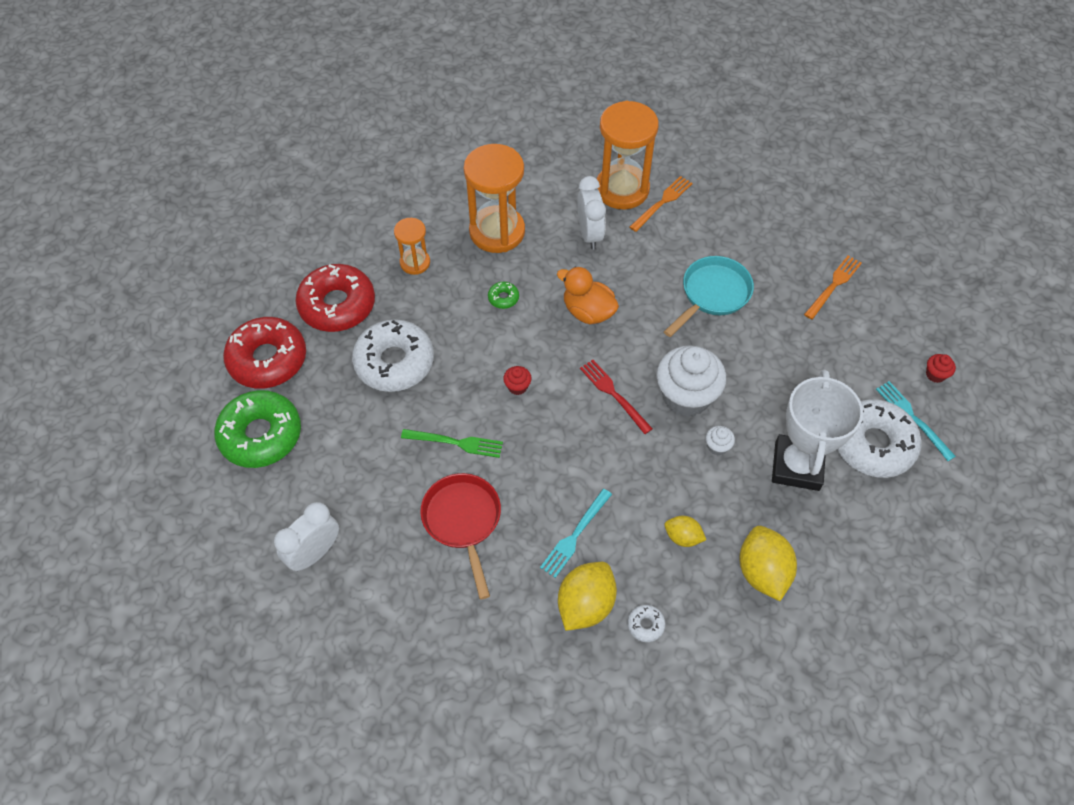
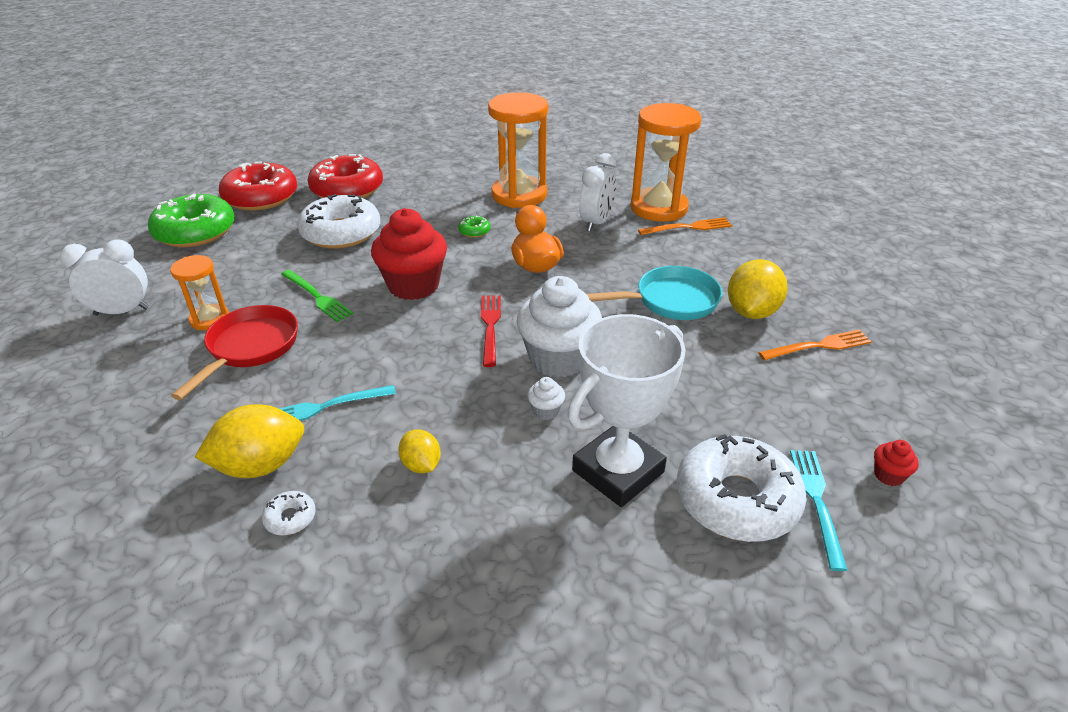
camera: 35 degrees right, 20 degrees down
orange hourglass [394,218,430,275] -> orange hourglass moved to [170,255,229,330]
red cupcake [503,366,532,395] -> red cupcake [371,208,447,300], size x2.41
yellow lemon [739,526,797,601] -> yellow lemon moved to [728,259,788,319]

